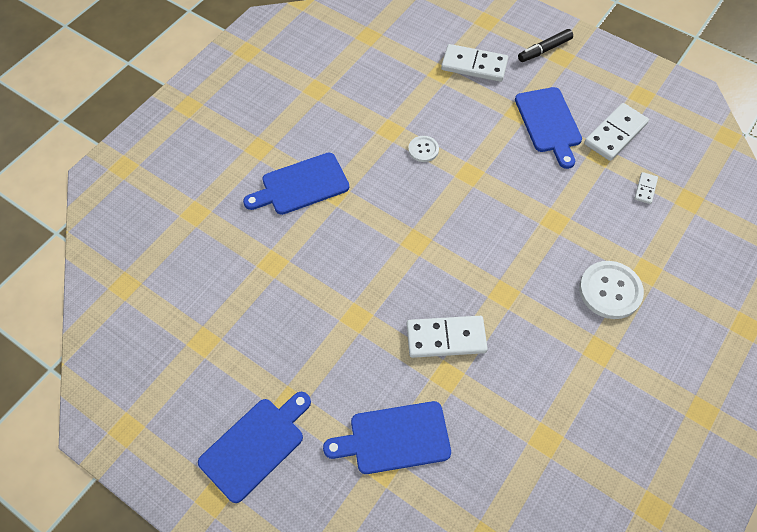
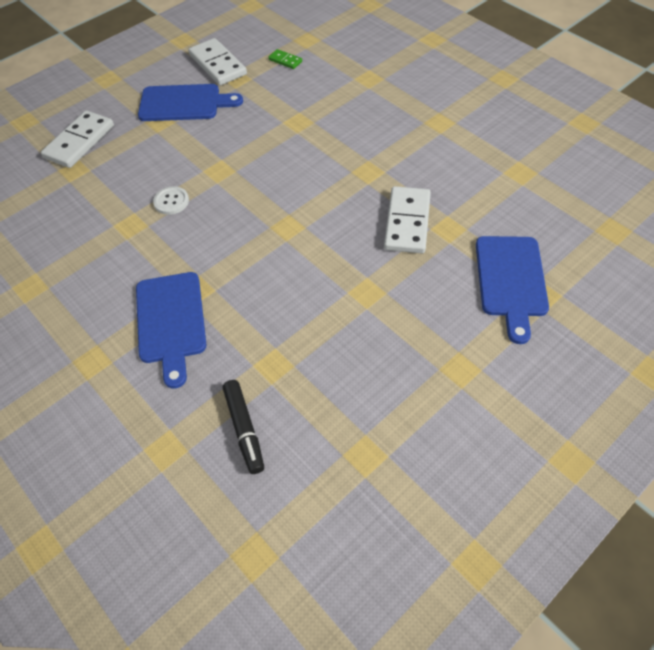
camera: 75 degrees left, 5 degrees down
blue cutting board [198,392,311,503] -> none
black marker [518,29,573,62] -> black marker moved to [223,380,264,474]
white button [579,261,644,319] -> none
white domino [635,172,658,204] -> green domino [268,49,302,69]

